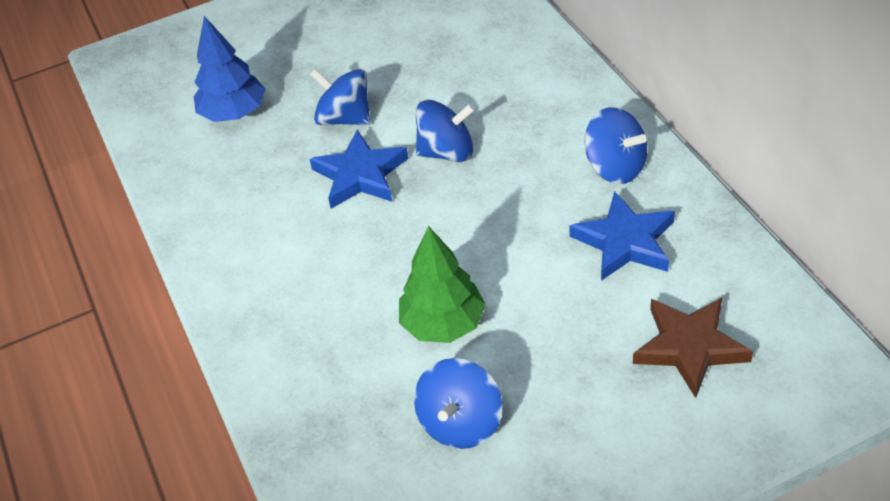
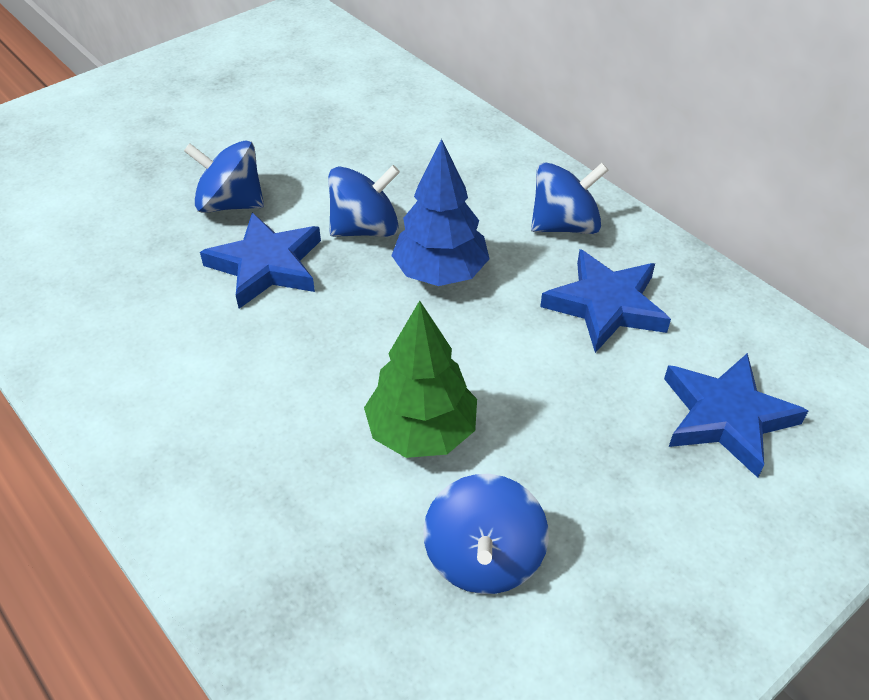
camera: 20 degrees left, 0 degrees up
blue tree [194,16,265,122] -> blue tree moved to [391,139,490,286]
blue spinning top [585,107,647,184] -> blue spinning top turned 45 degrees counterclockwise [531,162,608,234]
brown star [633,298,753,398] -> blue star [664,353,808,478]

